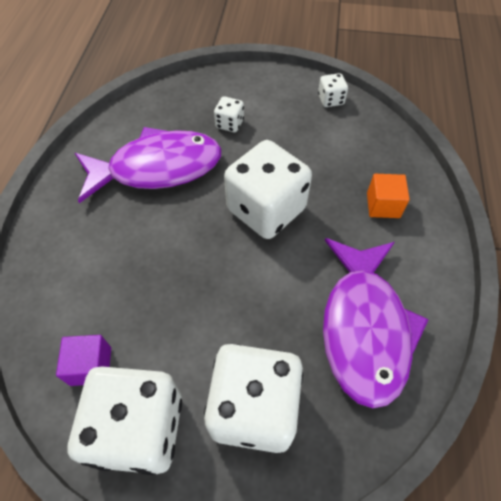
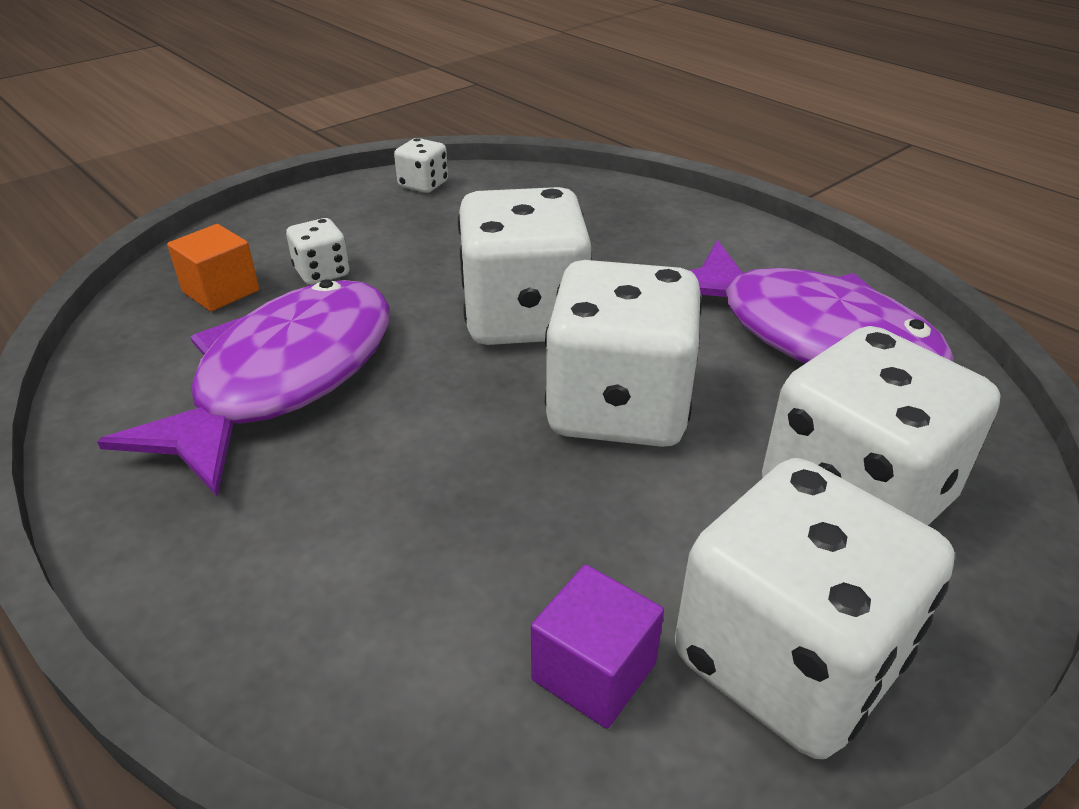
camera: 50 degrees left, 20 degrees down
orange cube [367,174,410,218] -> orange cube moved to [167,224,259,311]
none -> white dice [545,260,702,447]

